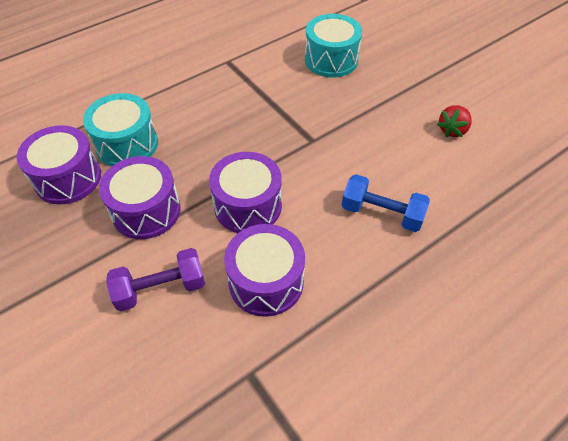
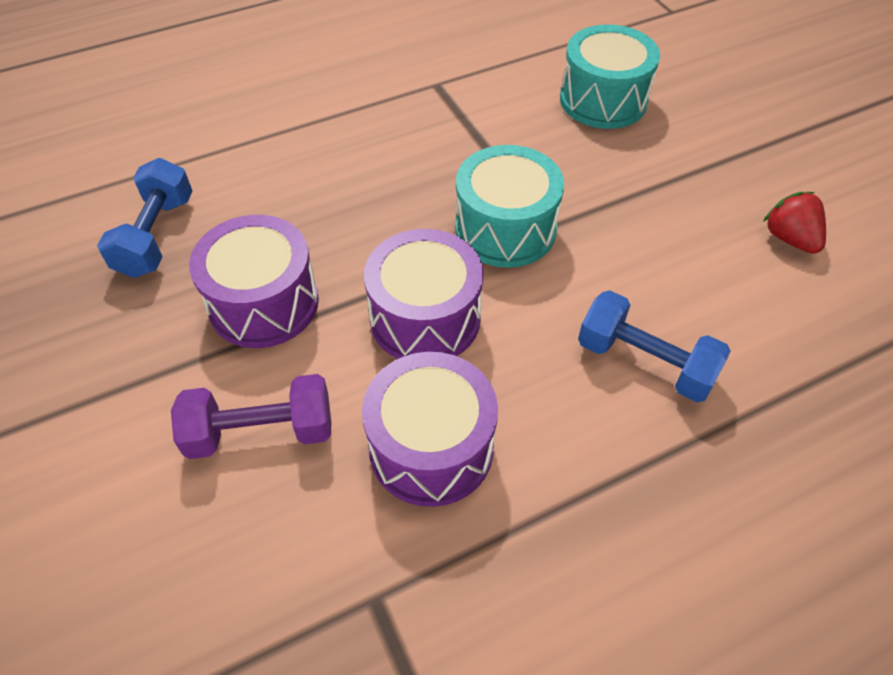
camera: 10 degrees right, 0 degrees up
purple drum [17,125,101,204] -> blue dumbbell [97,158,193,278]
turquoise drum [83,93,158,166] -> turquoise drum moved to [455,145,564,268]
red strawberry [437,105,472,137] -> red strawberry turned 105 degrees clockwise [763,192,826,254]

